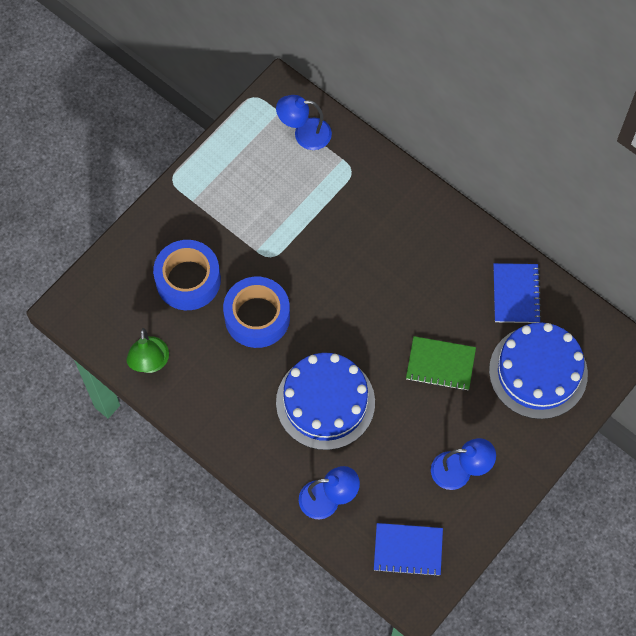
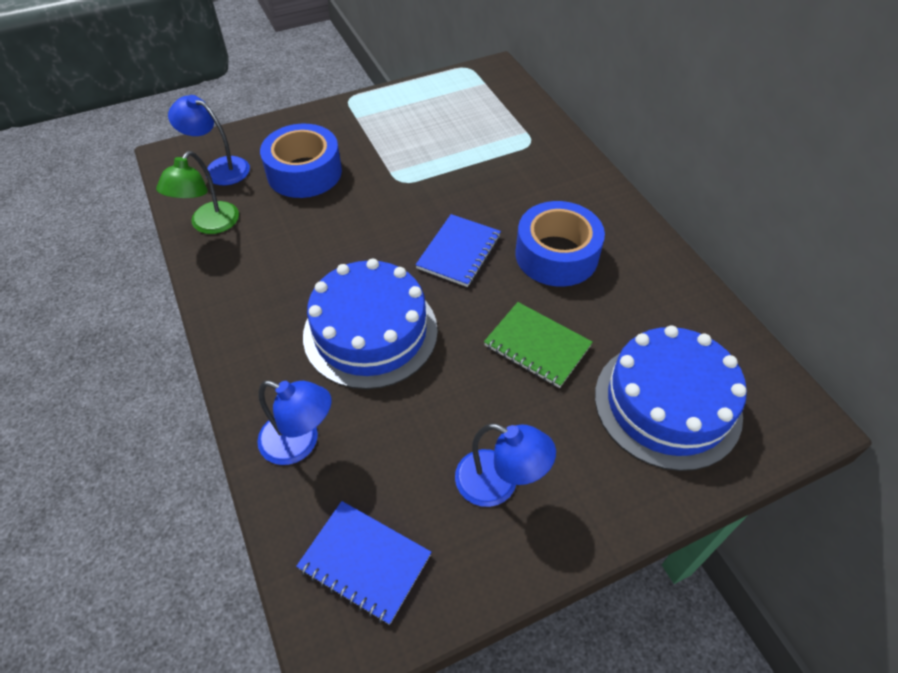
camera: 25 degrees right, 15 degrees down
blue tape [223,277,290,348] -> blue tape moved to [515,201,605,287]
blue lamp [276,95,332,150] -> blue lamp moved to [168,95,250,185]
blue notebook [493,263,542,323] -> blue notebook moved to [416,214,501,287]

